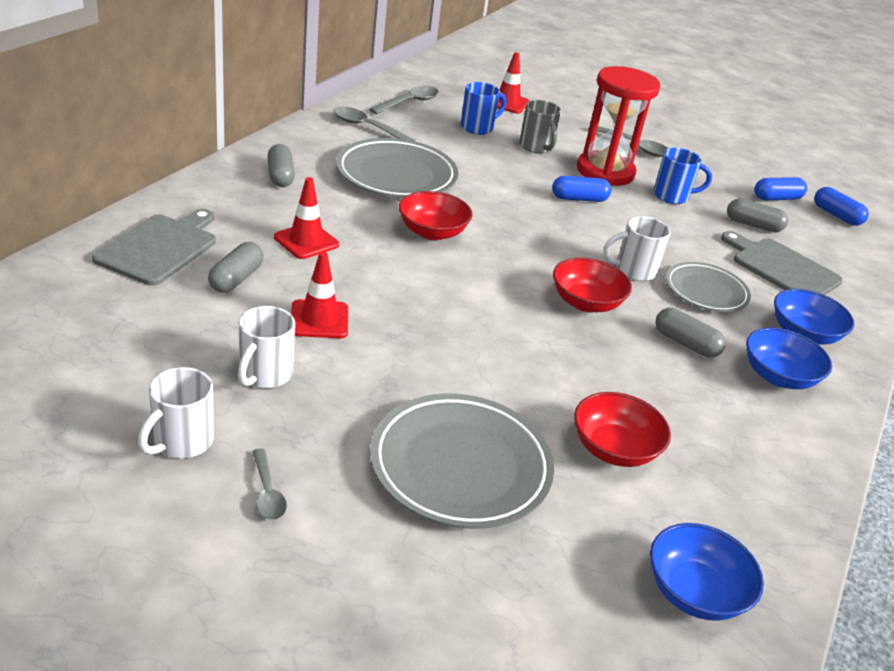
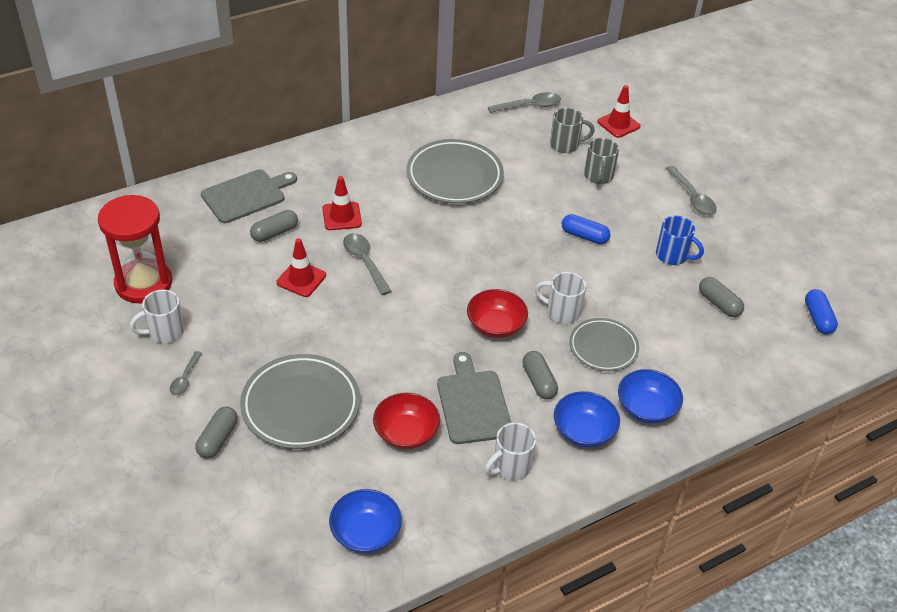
camera: 35 degrees right, 10 degrees up
white mug [238,306,295,388] -> white mug moved to [485,422,536,480]
grey capsule [267,144,295,187] -> grey capsule moved to [195,407,238,458]
grey spoon [334,107,416,141] -> grey spoon moved to [343,233,392,295]
red bowl [399,191,472,240] -> none
blue mug [461,82,506,135] -> grey mug [550,108,595,153]
red hourglass [577,66,660,186] -> red hourglass moved to [98,195,172,304]
grey cutting board [721,231,843,295] -> grey cutting board moved to [437,352,511,444]
blue capsule [754,177,807,200] -> none

